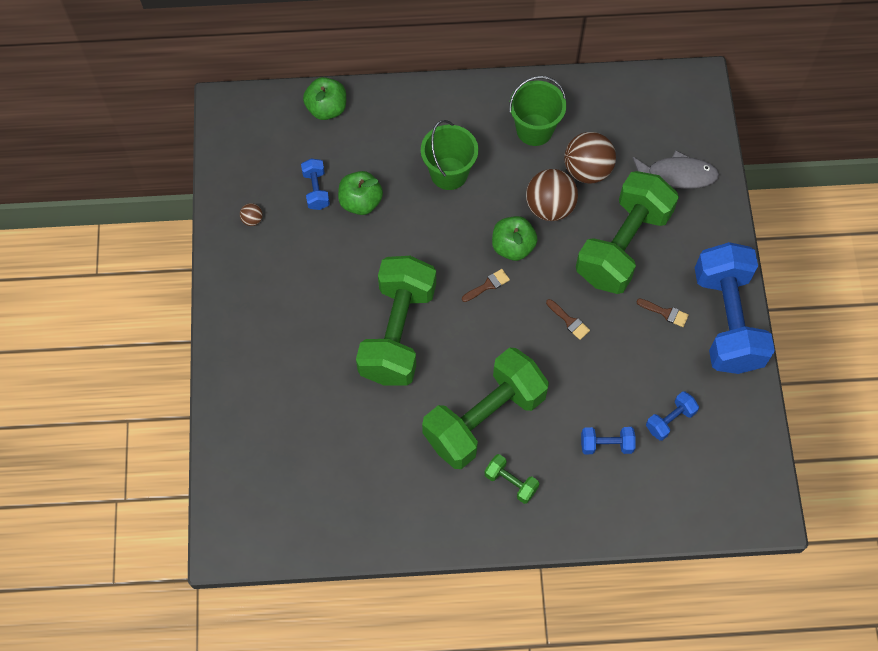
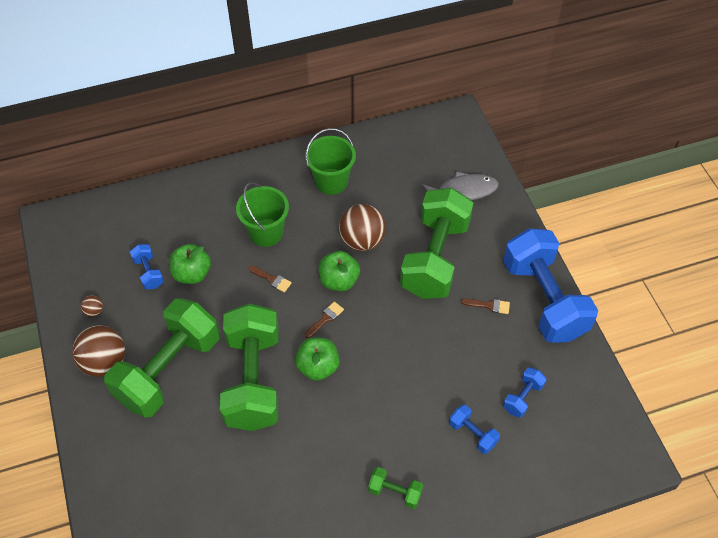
camera: 15 degrees left, 10 degrees down
green apple [303,77,346,120] -> green apple moved to [295,337,340,381]
green dumbbell [422,348,549,469] -> green dumbbell moved to [104,298,219,418]
brown brush [546,299,590,340] -> brown brush moved to [248,265,292,293]
brown ball [564,132,616,184] -> brown ball moved to [72,325,125,377]
blue dumbbell [581,427,636,454] -> blue dumbbell turned 60 degrees clockwise [449,405,500,454]

